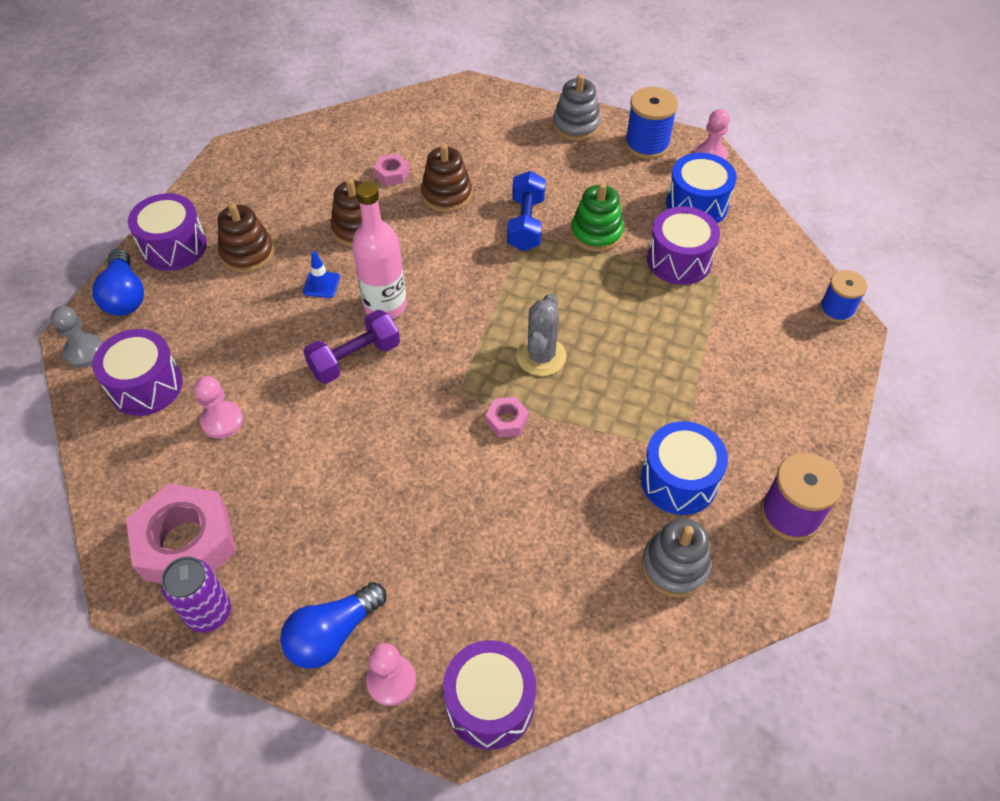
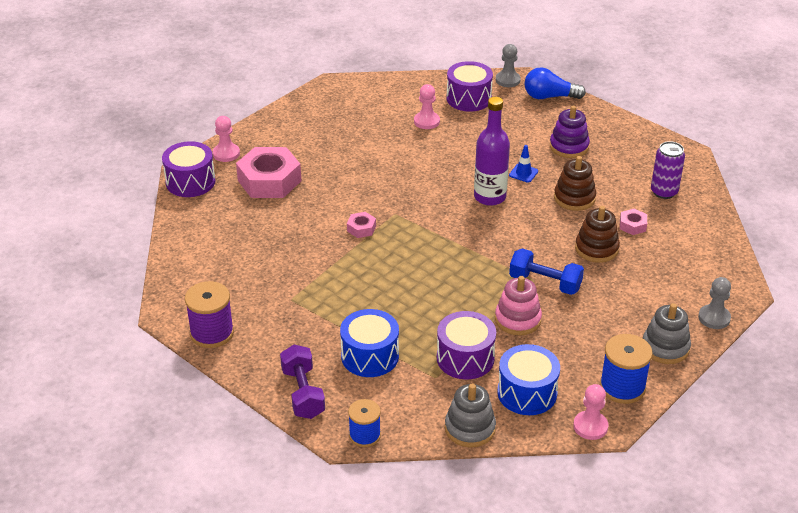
camera: 110 degrees right, 15 degrees down
pink nut [126,484,236,584] -> pink nut moved to [236,147,301,198]
purple drum [128,193,207,271] -> none
purple can [161,556,231,633] -> purple can moved to [651,141,685,199]
brown stacking toy [218,203,274,273] -> purple stacking toy [550,106,590,158]
blue light bulb [280,582,387,669] -> none
purple dumbbell [303,310,400,384] -> purple dumbbell moved to [280,345,325,419]
pink bottle [352,182,407,319] -> purple bottle [474,97,510,206]
grey cactus [516,293,566,376] -> none
green stacking toy [571,183,624,252] -> pink stacking toy [495,276,542,335]
blue drum [641,421,728,515] -> blue drum moved to [340,309,399,377]
grey stacking toy [642,518,711,597] -> grey stacking toy moved to [445,384,496,447]
none -> grey pawn [698,277,731,329]

